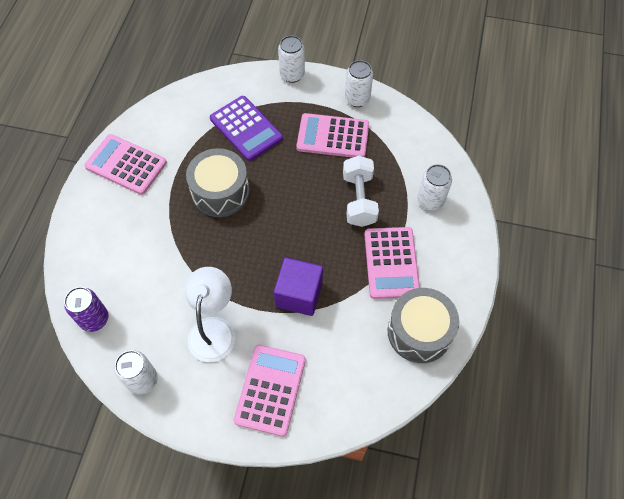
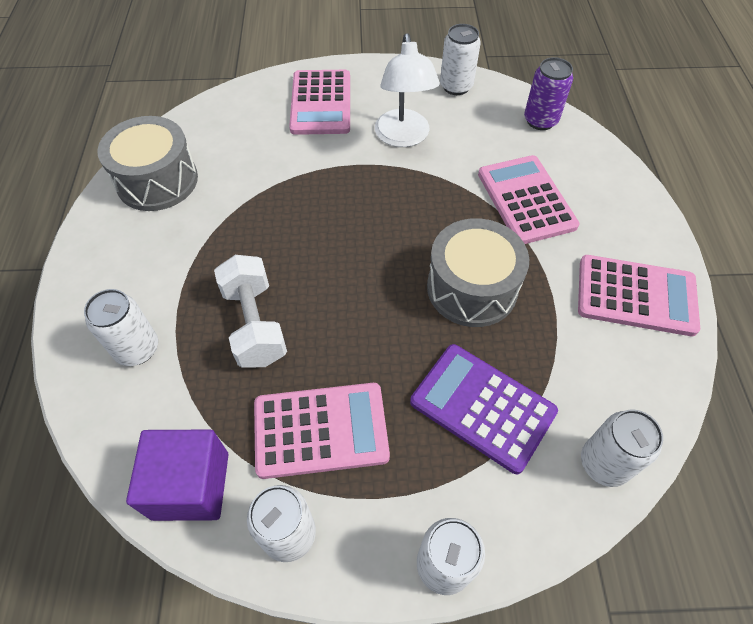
camera: 165 degrees right, 5 degrees down
purple cube [274,257,323,316] -> purple cube moved to [126,430,229,521]
pink calculator [364,227,420,299] -> pink calculator moved to [478,155,579,244]
none -> white can [581,410,663,487]

